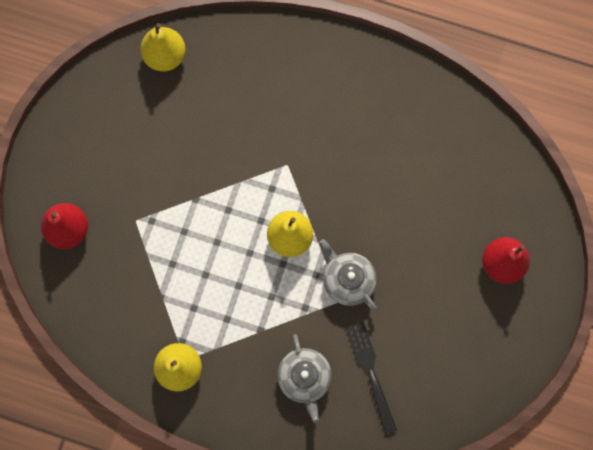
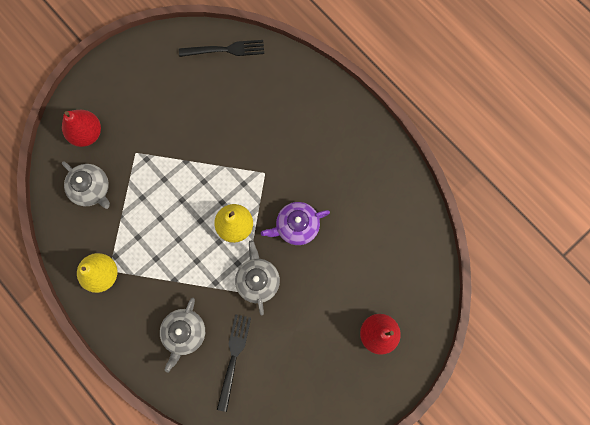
camera: 30 degrees right, 0 degrees up
yellow pear [140,23,186,72] -> black fork [179,40,264,57]
none -> grey teapot [62,162,110,209]
none -> purple teapot [261,202,330,245]

